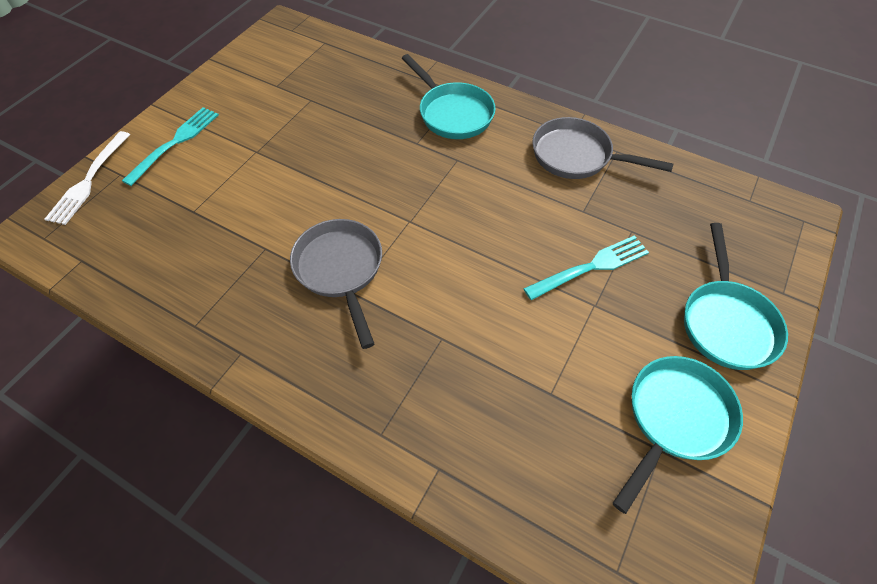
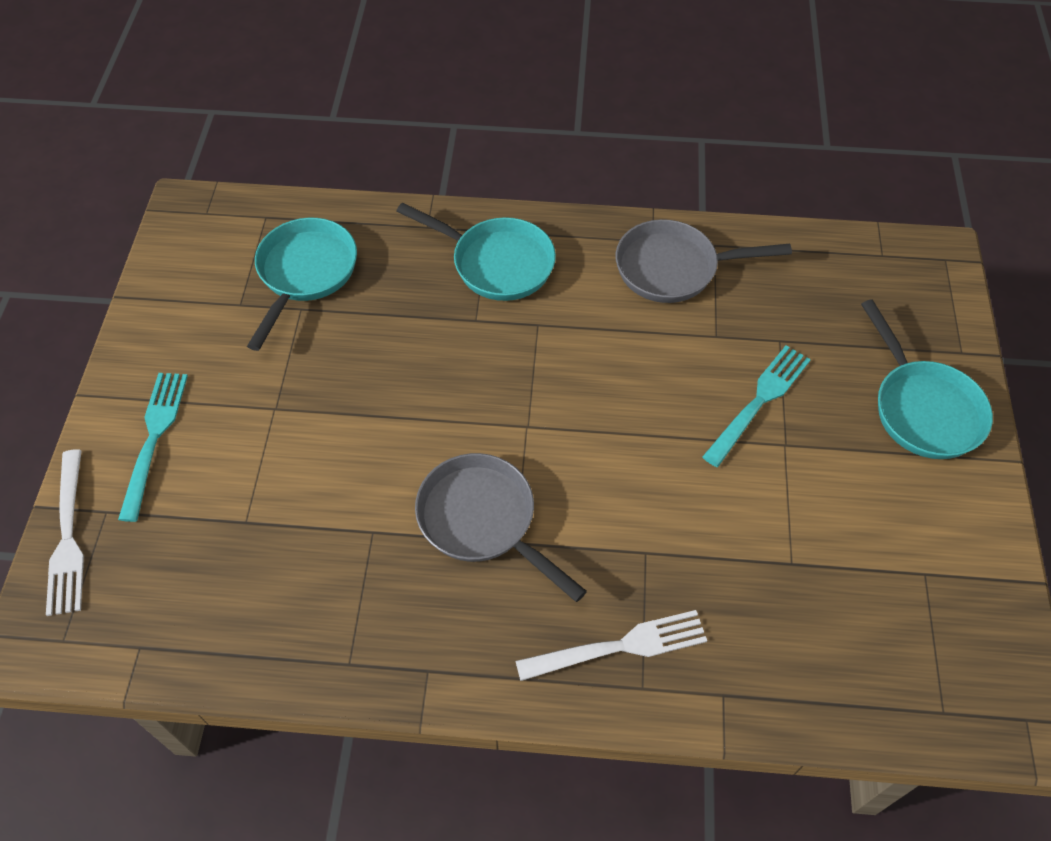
camera: 25 degrees left, 0 degrees up
turquoise pan [613,356,743,514] -> turquoise pan moved to [247,218,357,351]
none -> white fork [515,610,707,681]

